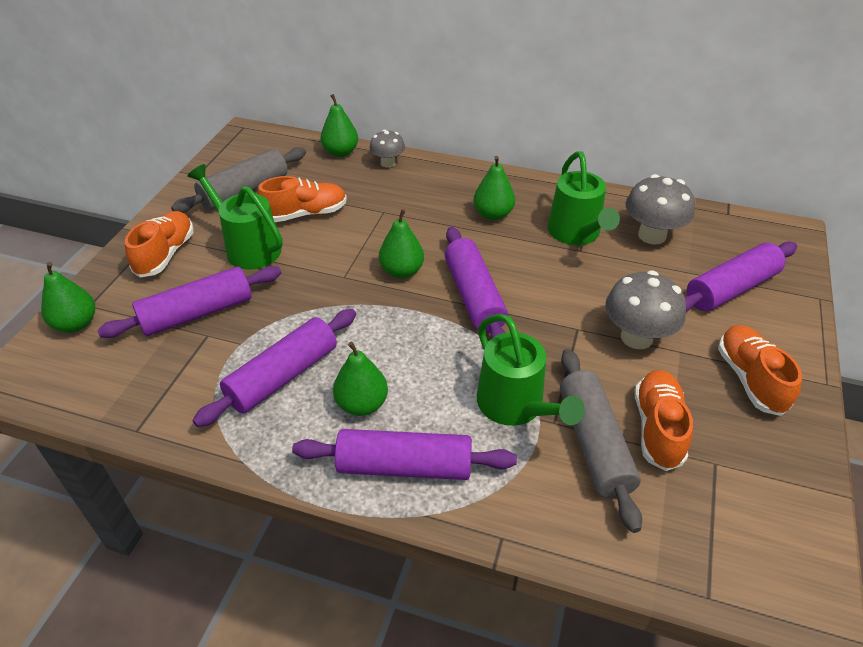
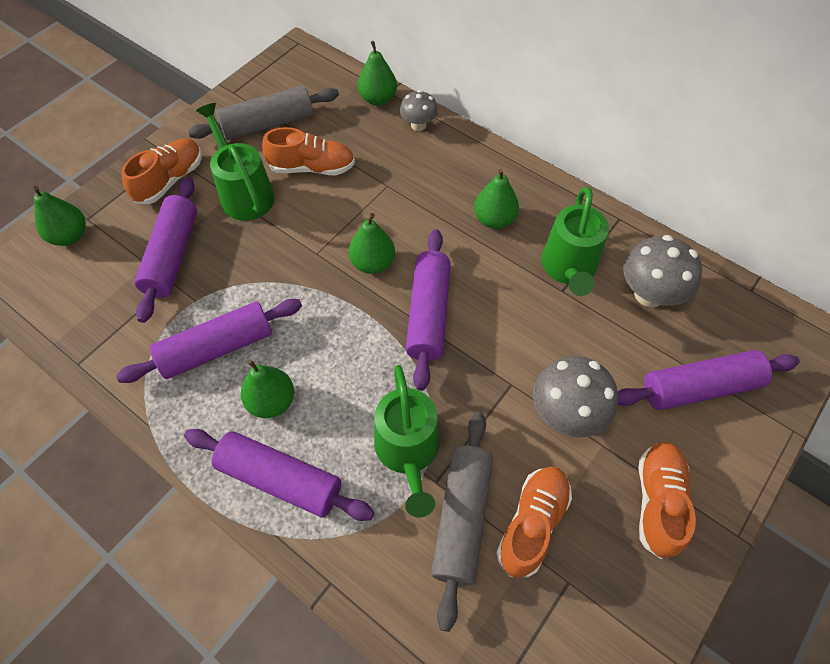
camera: 20 degrees right, 15 degrees up
purple rolling pin [97,266,281,338] -> purple rolling pin turned 75 degrees counterclockwise [134,177,197,323]

